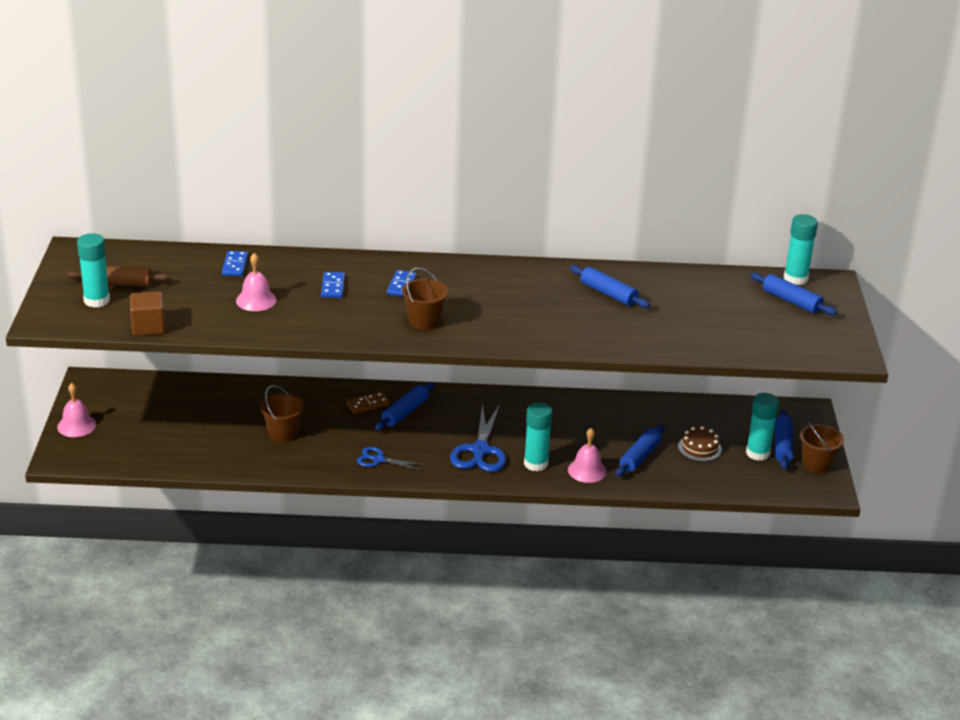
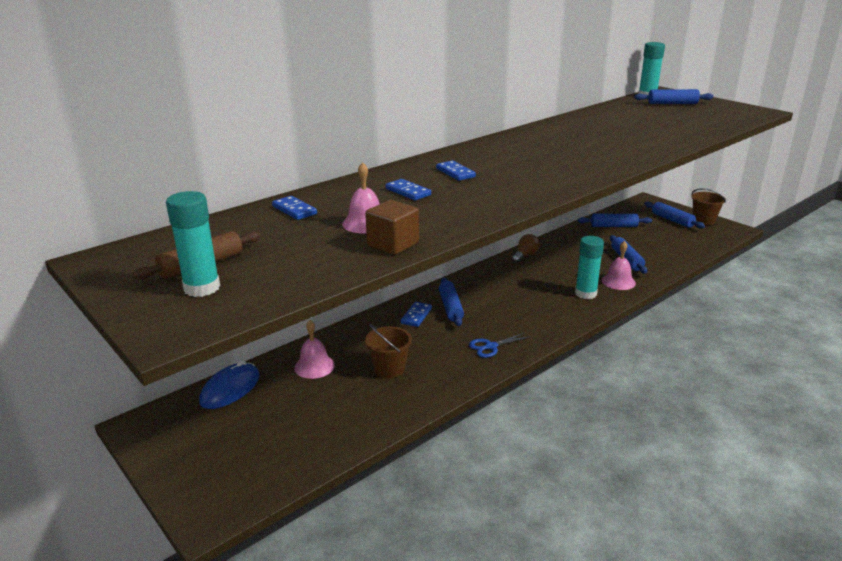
camera: 40 degrees left, 5 degrees down
pink bell [57,383,96,437] -> pink bell moved to [294,320,335,379]
brown cube [130,291,165,336] -> brown cube moved to [365,200,419,255]
brown domino [346,391,390,414] -> blue domino [401,302,432,327]
brown bucket [402,268,448,330] -> none
blue scissors [450,404,506,472] -> none
blue rolling pin [570,265,650,308] -> blue rolling pin moved to [578,214,652,227]
brown cake [678,426,722,461] -> none
turquoise glue stick [746,393,779,461] -> none
none -> blue mouse [199,360,260,409]
none -> brown light bulb [512,234,540,263]

